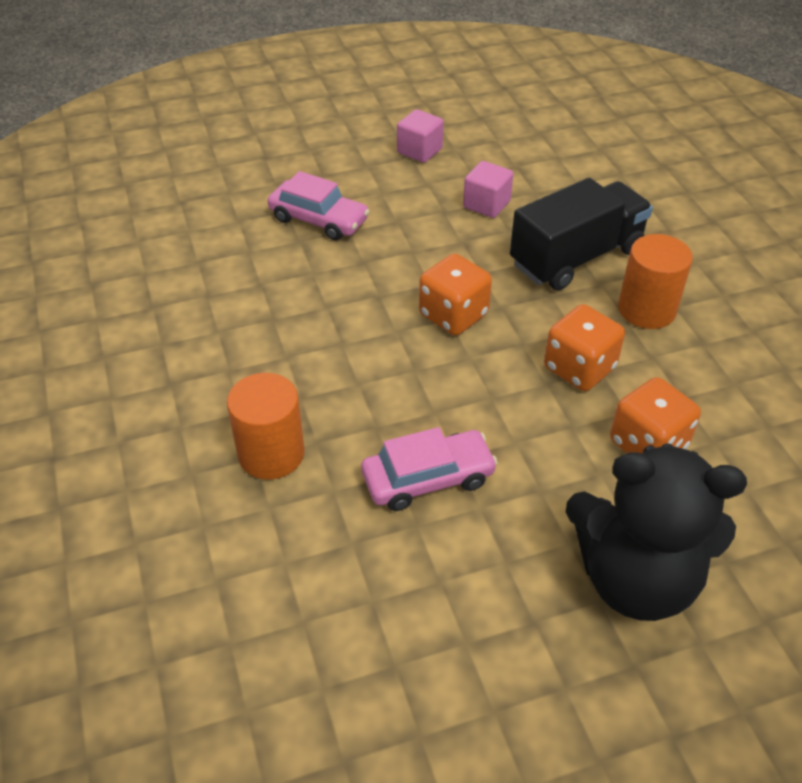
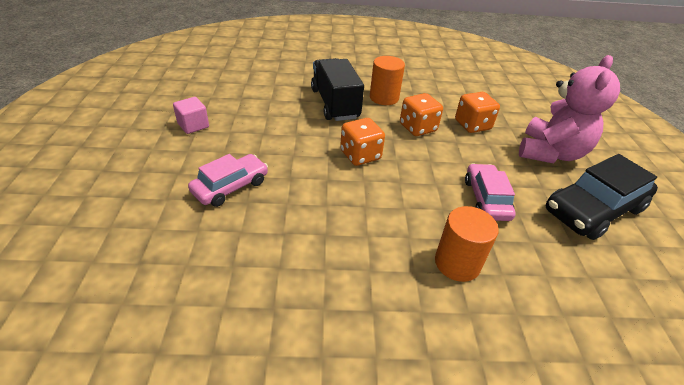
camera: 75 degrees left, 5 degrees down
pink cube [463,161,513,218] -> none
black teddy bear [566,443,747,621] -> pink teddy bear [519,55,620,163]
none -> black car [546,154,658,240]

